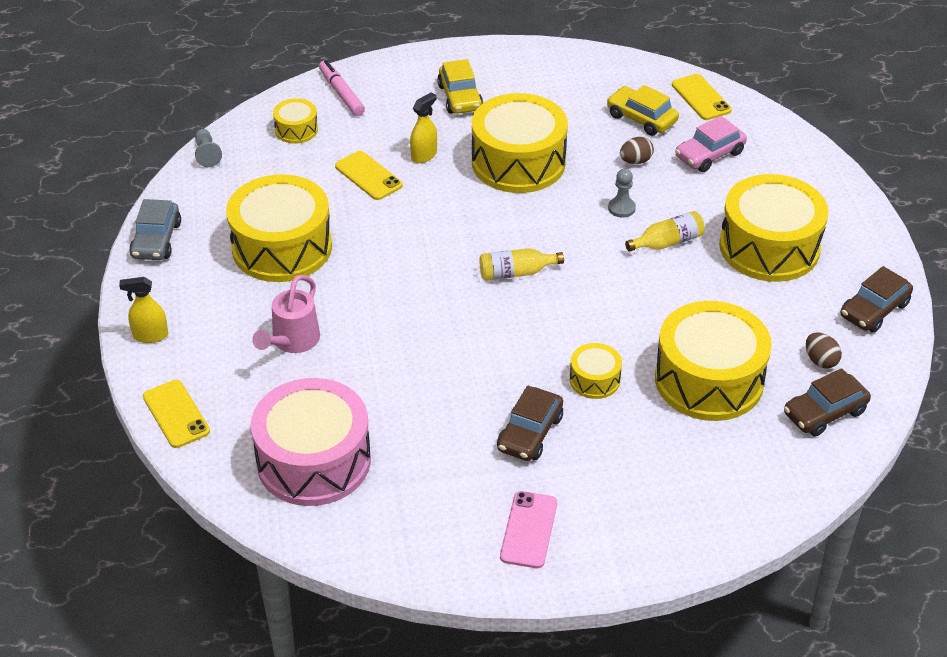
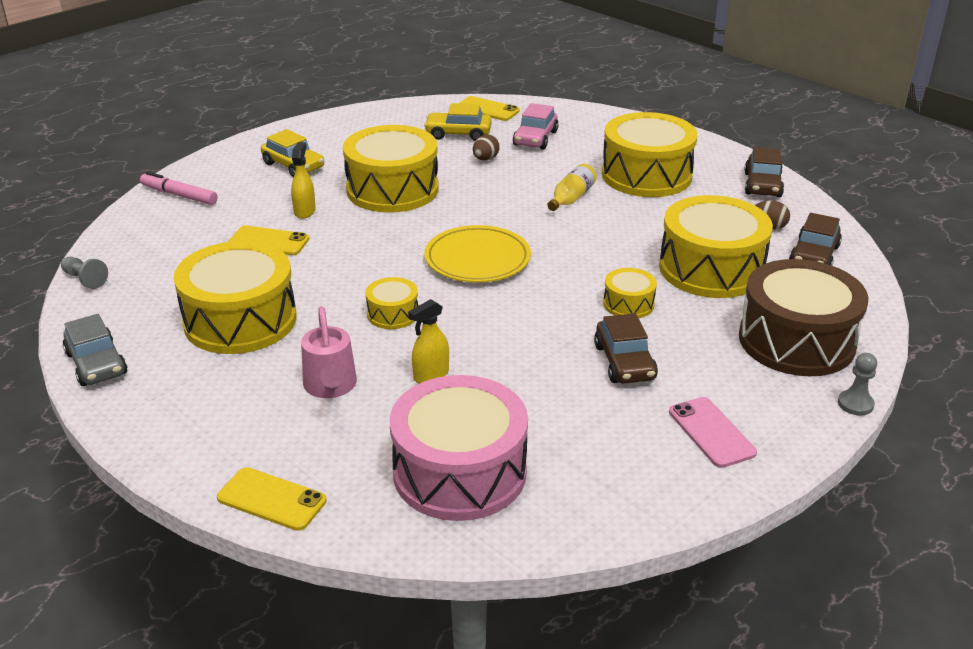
camera: 35 degrees left, 10 degrees down
yellow spray bottle [119,277,168,343] -> yellow spray bottle moved to [408,299,449,384]
yellow drum [273,98,318,144] -> yellow drum moved to [365,277,418,329]
yellow bottle [479,248,564,281] -> yellow plate [424,225,531,282]
grey pawn [608,169,636,218] -> grey pawn moved to [838,353,877,416]
none -> brown drum [739,259,869,376]

